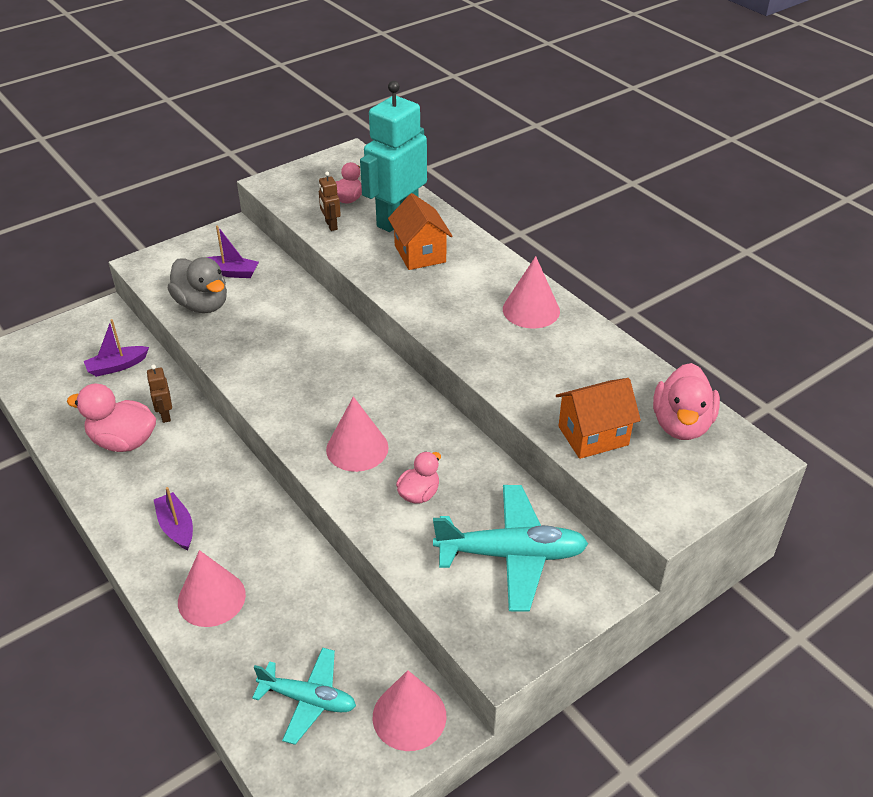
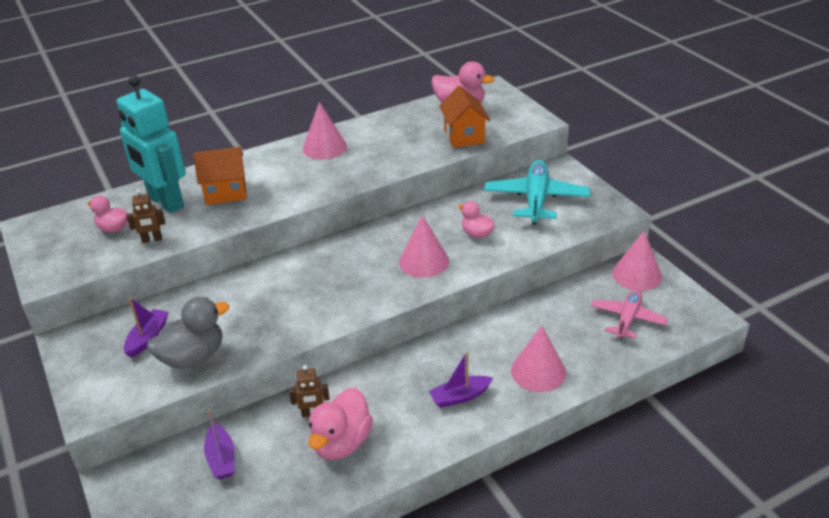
camera: 80 degrees left, 5 degrees down
turquoise plane [252,647,356,745] -> pink plane [591,289,668,339]

